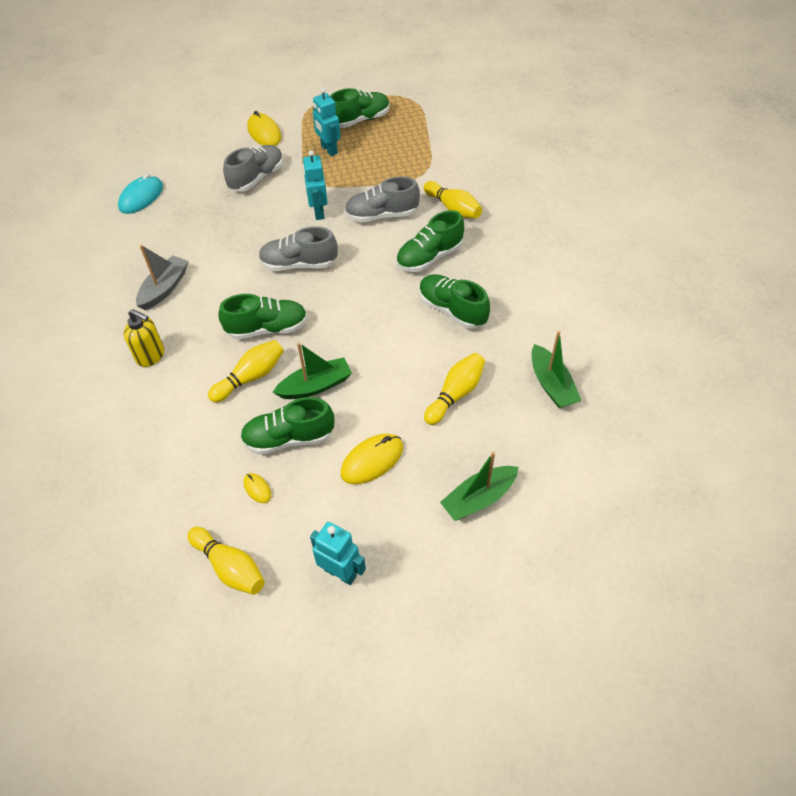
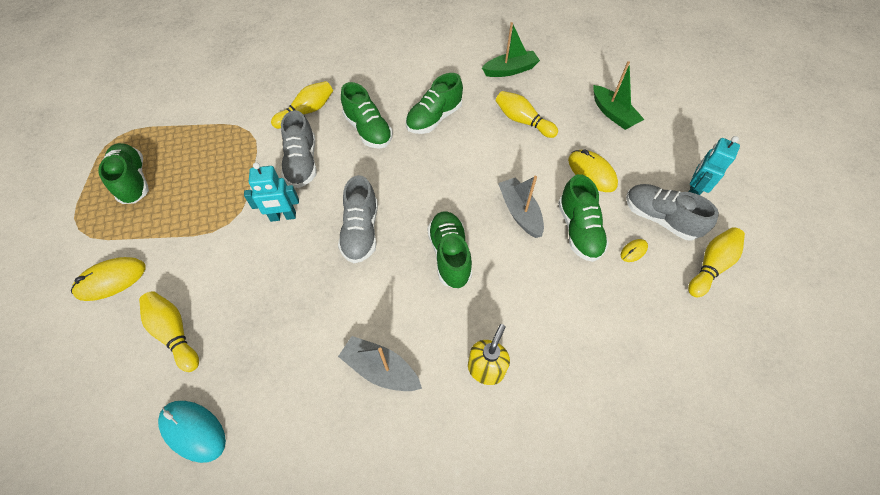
camera: 90 degrees left, 5 degrees up
yellow bowling pin [208,340,284,403] -> yellow bowling pin moved to [139,291,199,372]
grey shoe [223,145,283,192] -> grey shoe moved to [626,184,719,240]
green boat [273,342,352,399] -> grey boat [498,176,544,238]
turquoise robot [313,88,341,156] -> none

